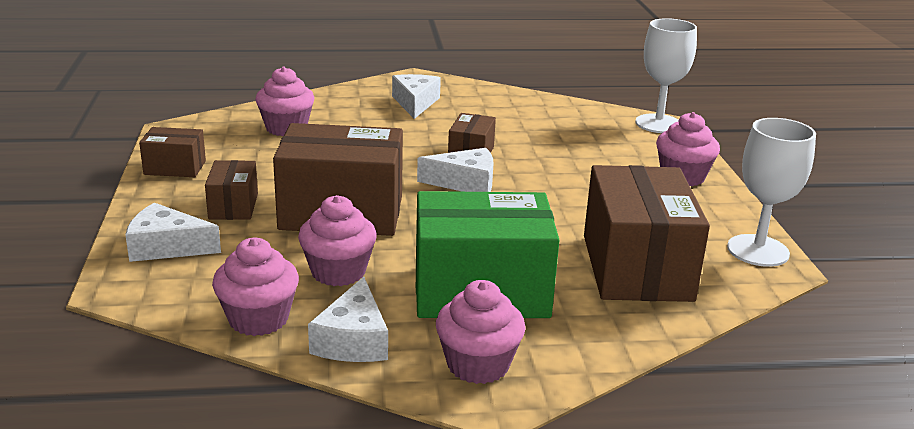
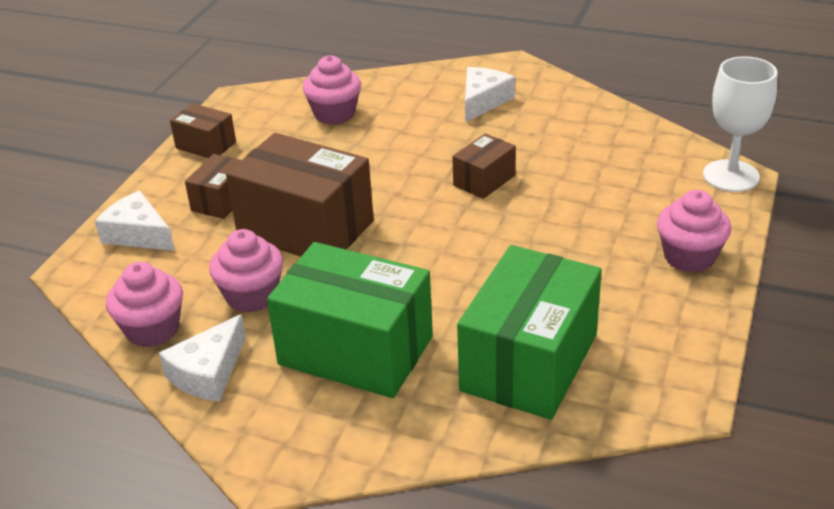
camera: 30 degrees right, 10 degrees up
white cheese [417,148,494,192] -> none
pink cupcake [436,280,526,384] -> none
brown box [584,165,710,302] -> green box [457,245,602,420]
white goblet [727,118,816,267] -> none

